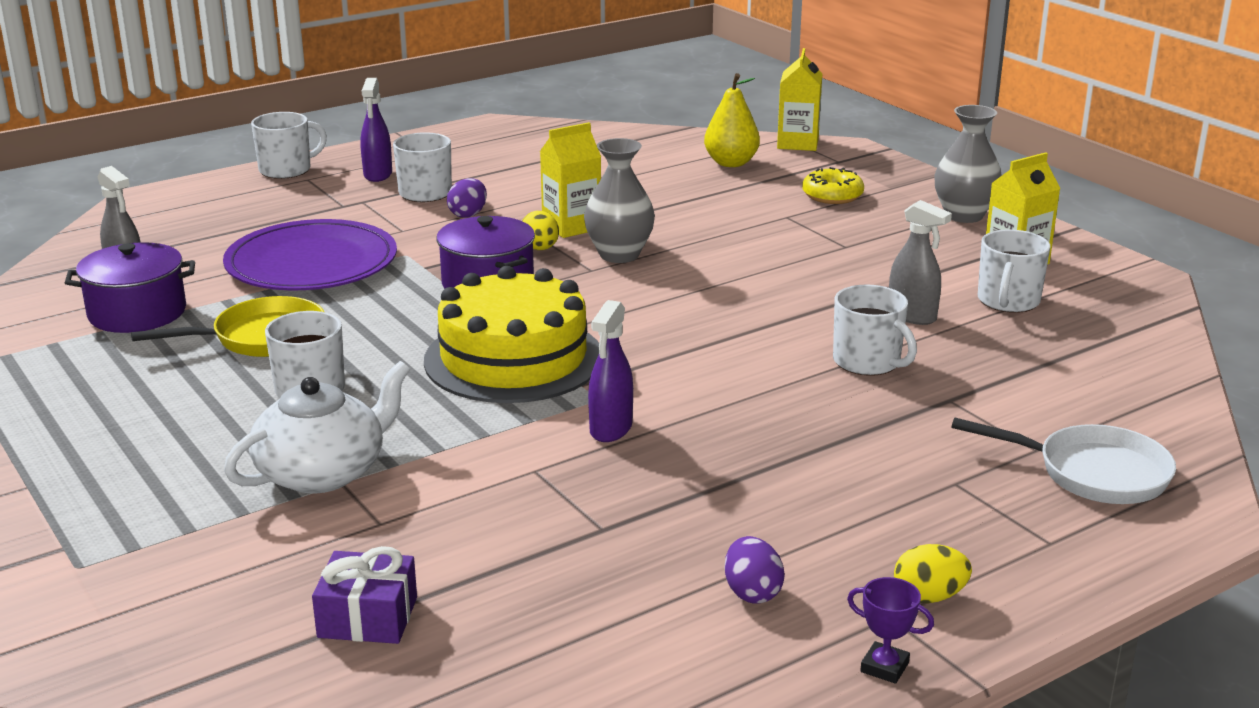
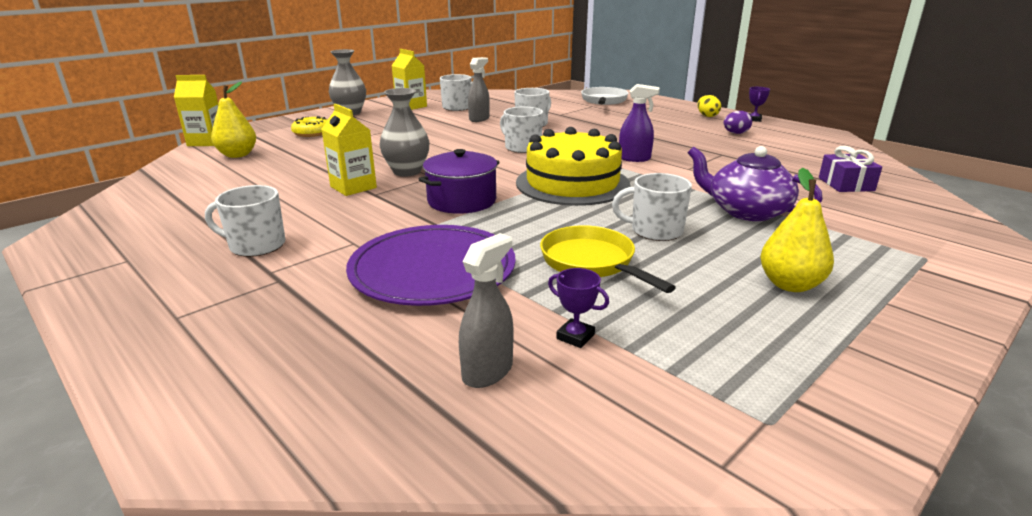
camera: 100 degrees left, 0 degrees up
purple pot [65,242,195,333] -> purple trophy [548,268,609,348]
white teapot [224,361,410,493] -> purple teapot [688,146,823,221]
white mug [251,112,327,179] -> white mug moved to [500,107,543,153]
purple spray bottle [360,78,392,182] -> none
purple egg [447,178,487,218] -> none
yellow egg [522,211,559,250] -> none
none -> yellow pear [760,168,834,292]

